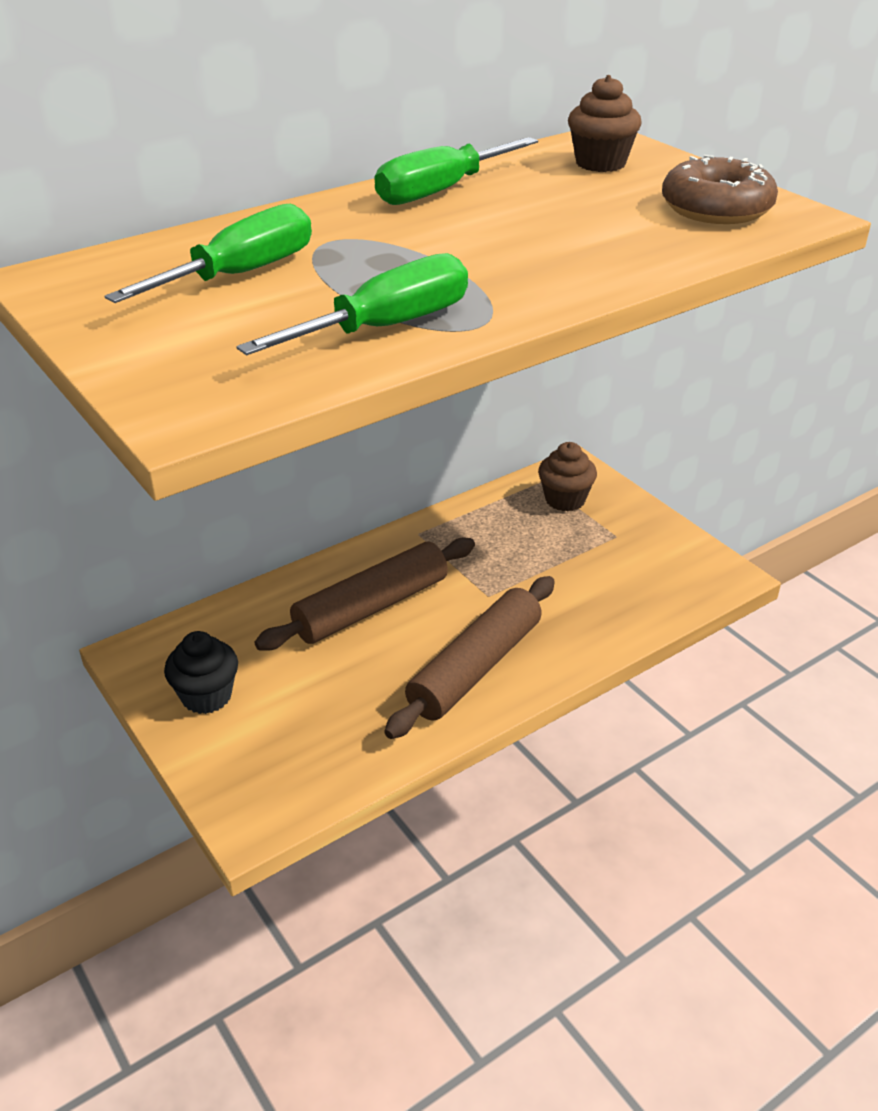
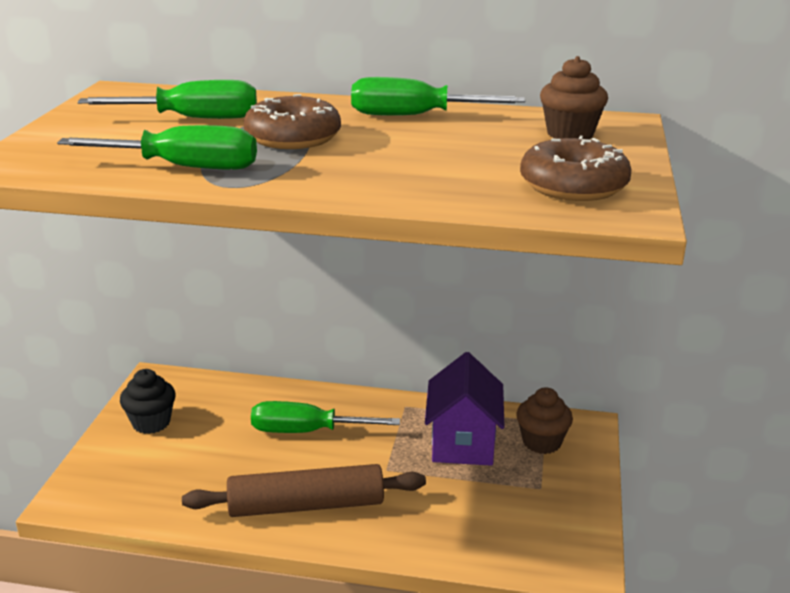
camera: 45 degrees right, 10 degrees down
brown rolling pin [255,537,475,651] -> green screwdriver [251,401,400,433]
none -> brown donut [244,94,341,149]
none -> purple house [425,352,505,466]

